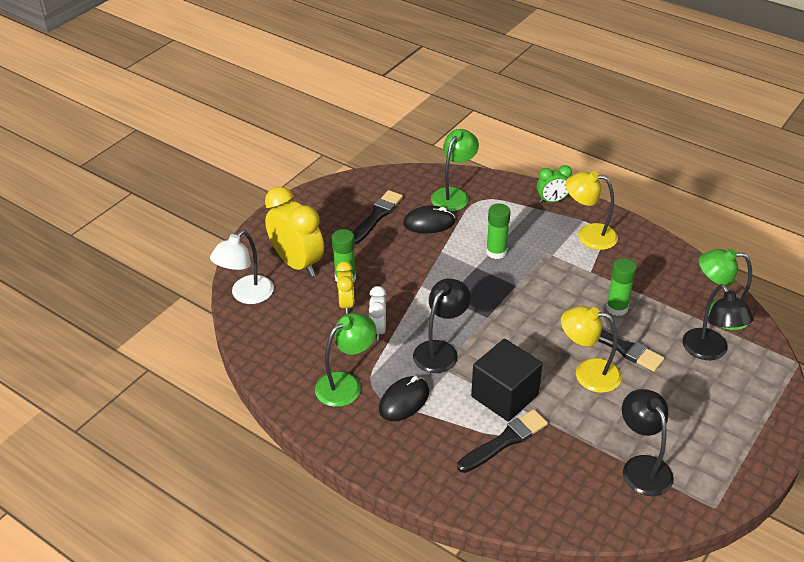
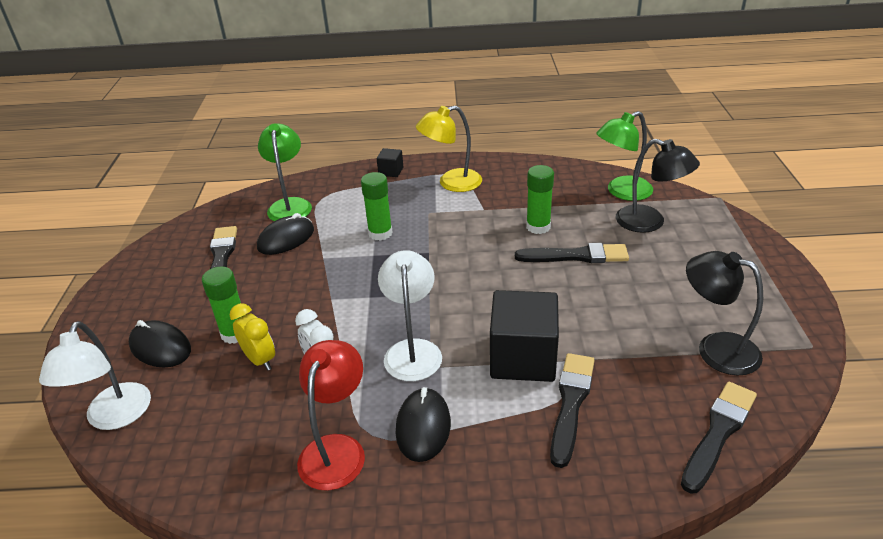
camera: 35 degrees left, 5 degrees down
yellow clock [265,187,324,277] -> black mouse [129,320,191,367]
green lamp [315,313,376,407] -> red lamp [297,340,365,491]
black lamp [413,278,471,373] -> white lamp [378,250,442,381]
green clock [537,165,572,203] -> black cube [377,148,403,177]
yellow lamp [561,306,622,393] -> none
none -> black brush [681,382,757,494]

